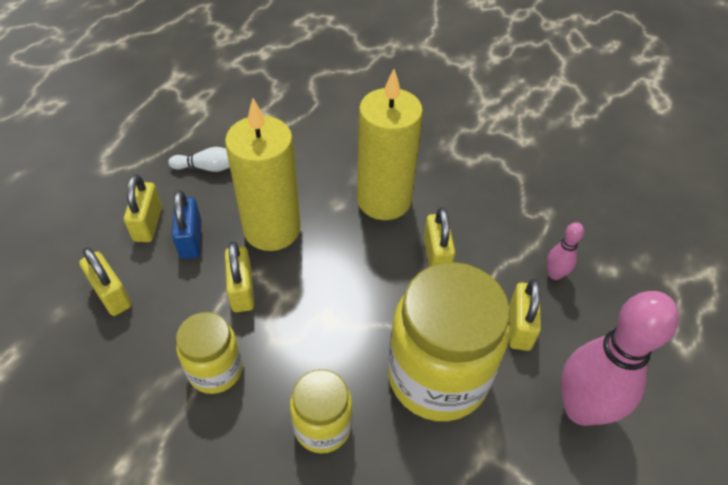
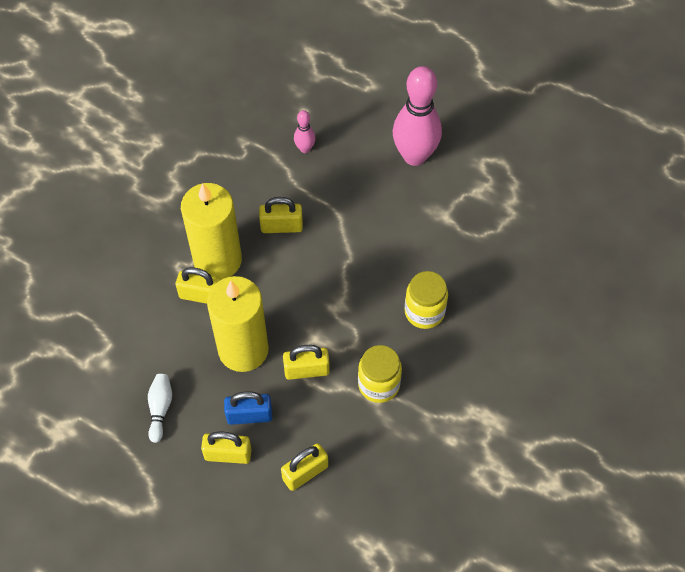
camera: 85 degrees left, 10 degrees up
yellow jar [388,262,510,421] -> none
yellow padlock [509,279,541,351] -> yellow padlock moved to [176,267,221,304]

